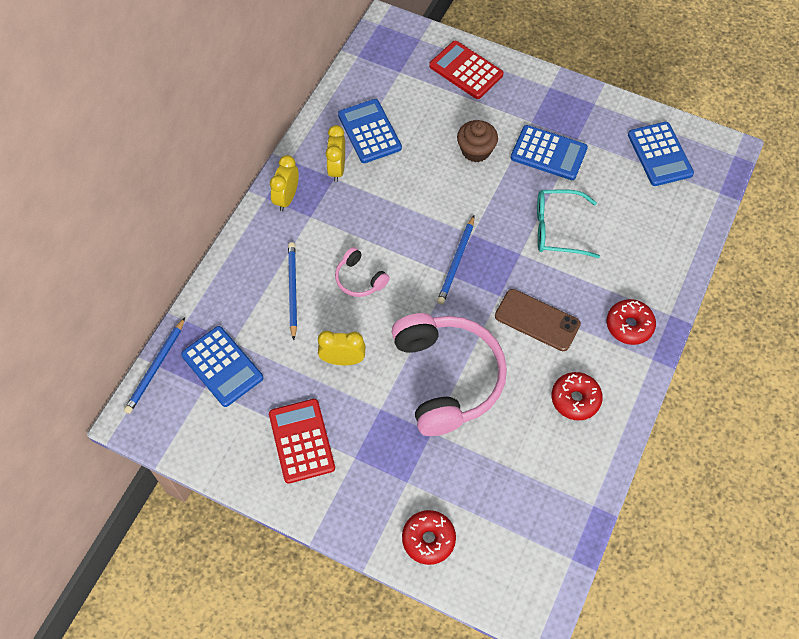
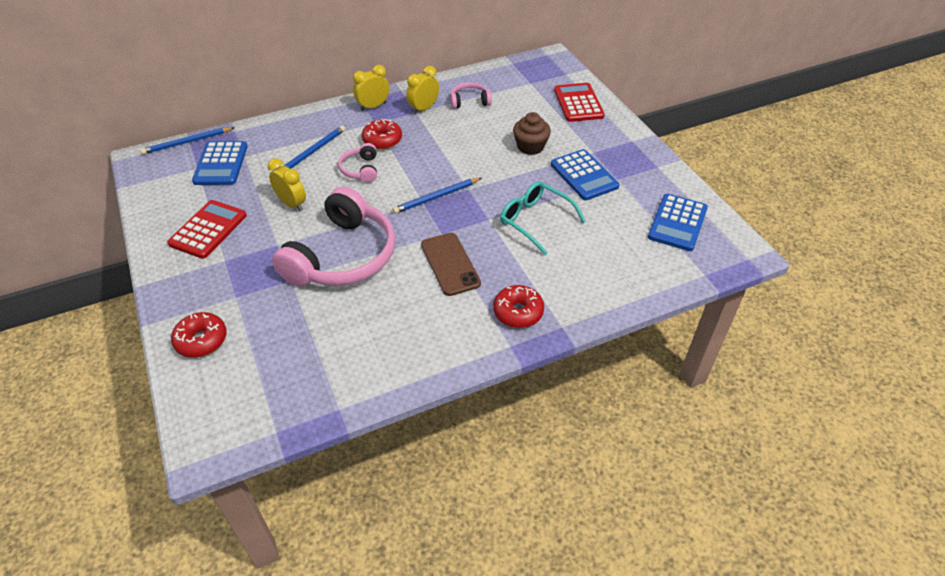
camera: 40 degrees right, 15 degrees down
blue calculator [338,99,402,163] -> pink headphones [450,82,492,109]
red donut [552,372,603,420] -> red donut moved to [362,119,402,150]

